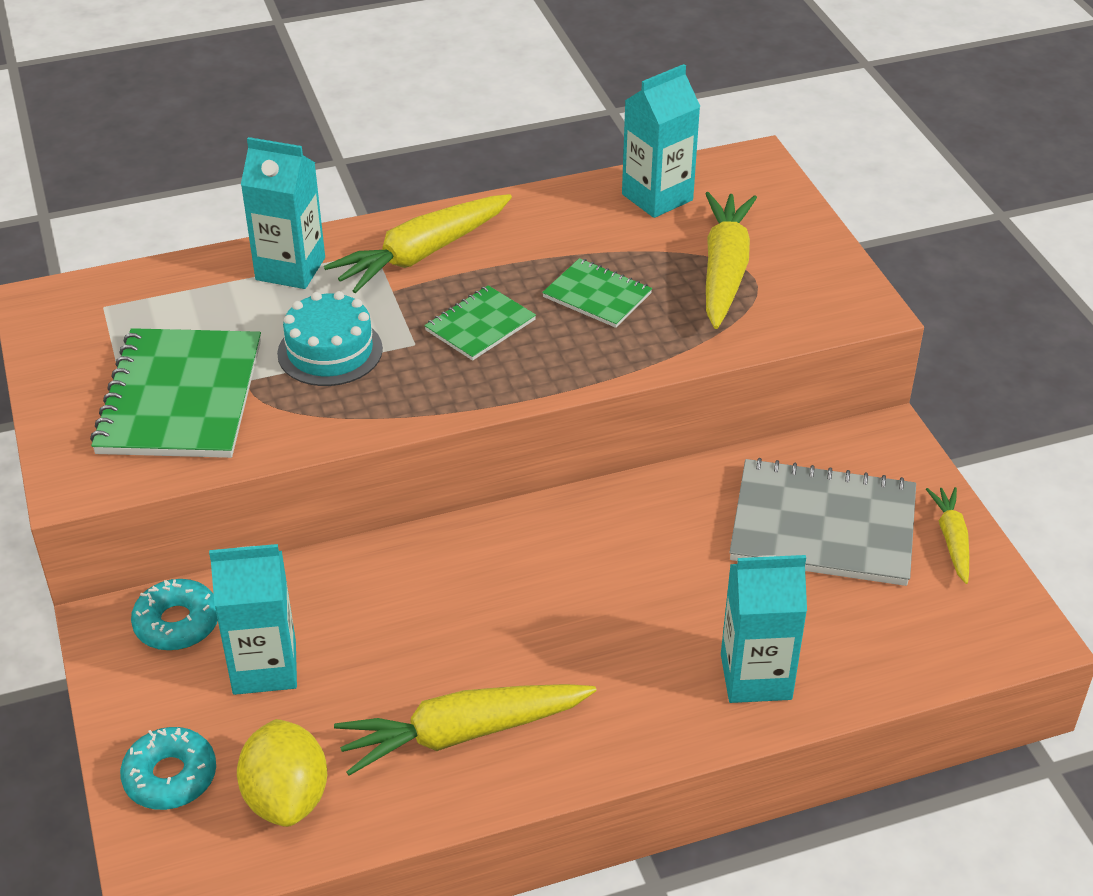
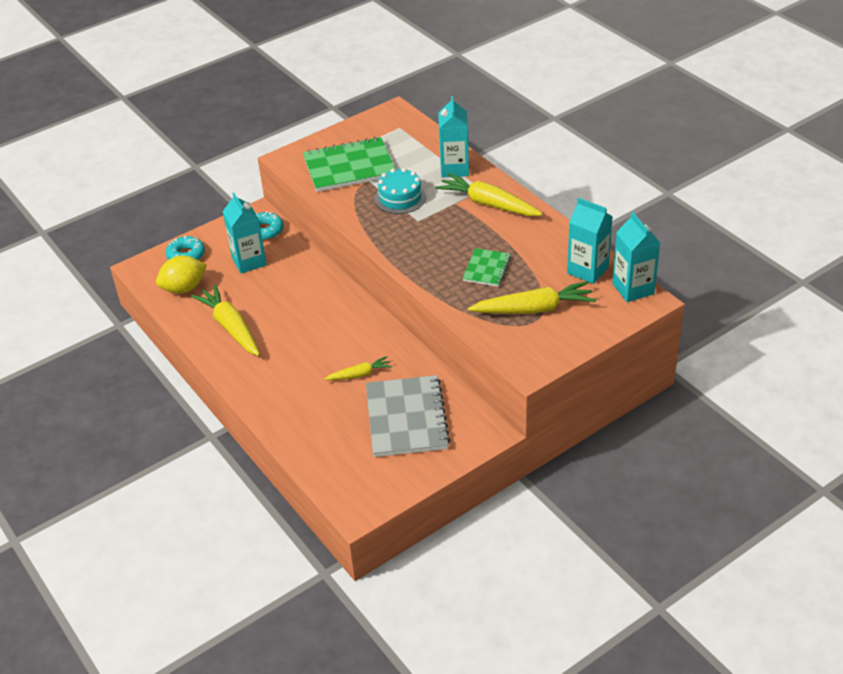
camera: 75 degrees right, 0 degrees up
green notebook [424,285,536,361] -> none
turquoise carton [721,555,807,703] -> turquoise carton moved to [612,212,660,302]
yellow carrot [926,487,969,584] -> yellow carrot moved to [324,356,392,380]

